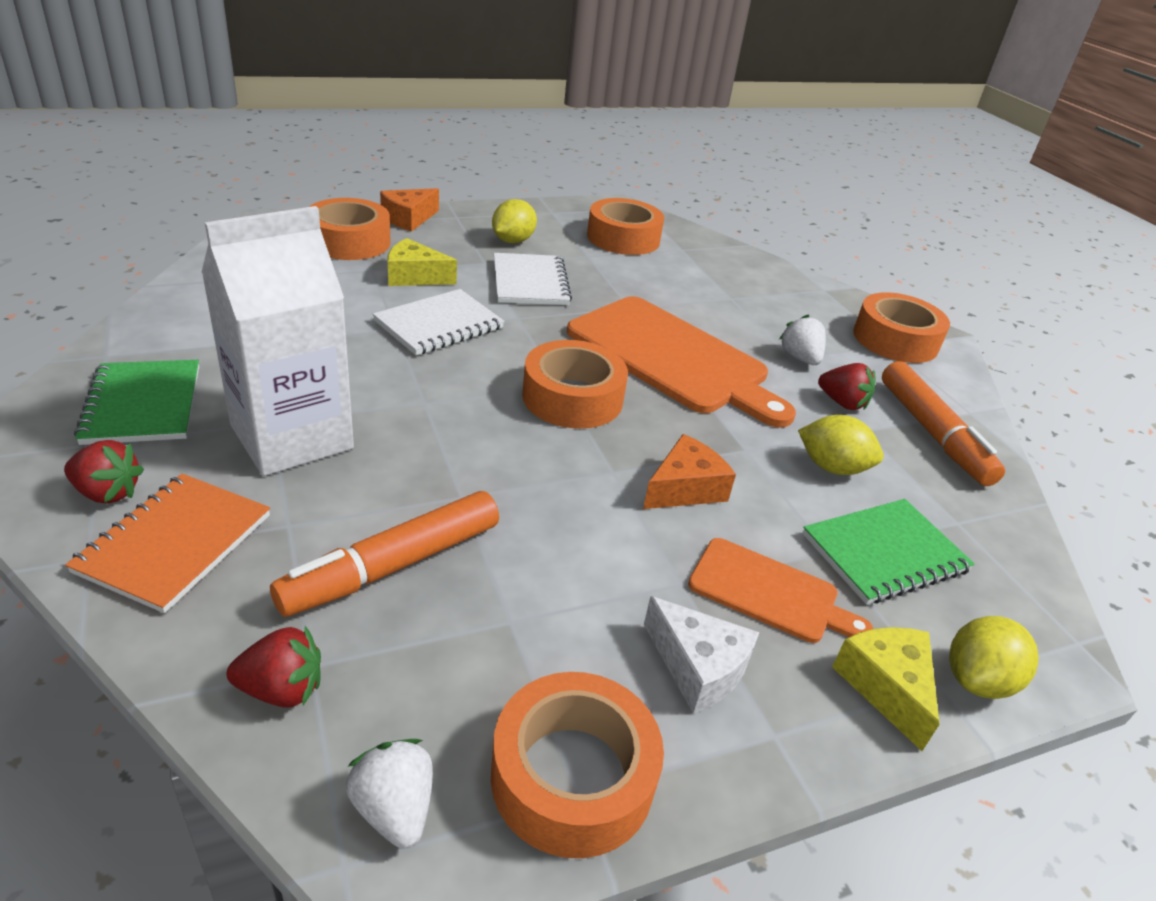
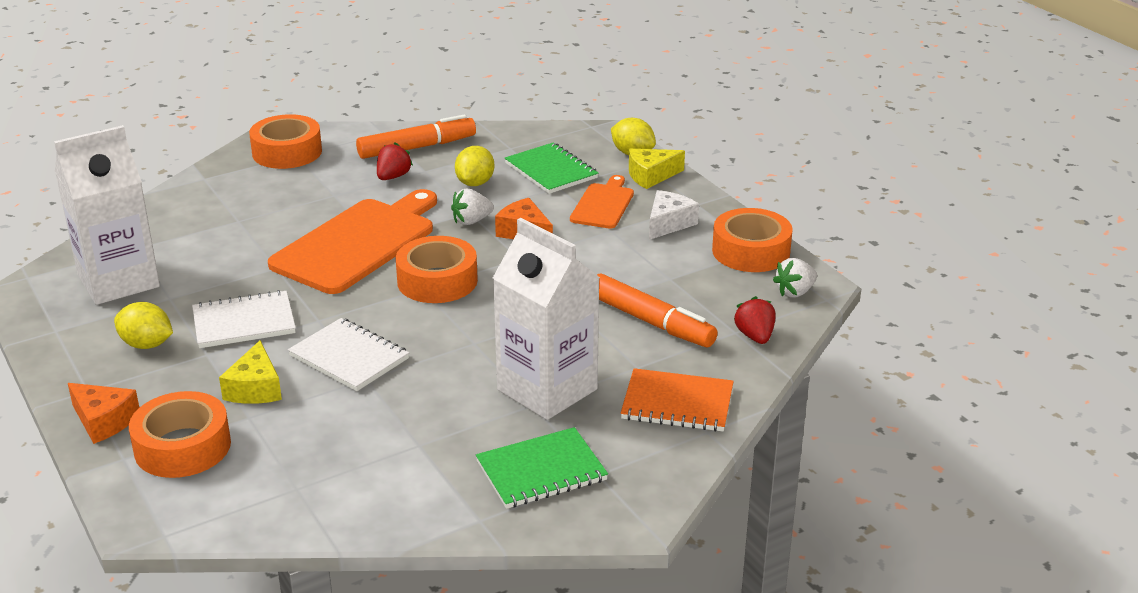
camera: 95 degrees left, 5 degrees down
red strawberry [64,440,144,504] -> none
orange tape [587,198,664,255] -> white carton [54,125,160,305]
white strawberry [779,314,826,365] -> white strawberry moved to [451,189,494,225]

